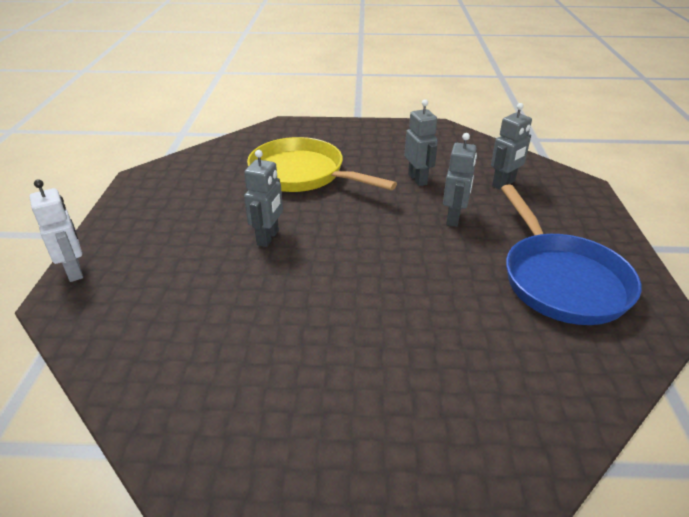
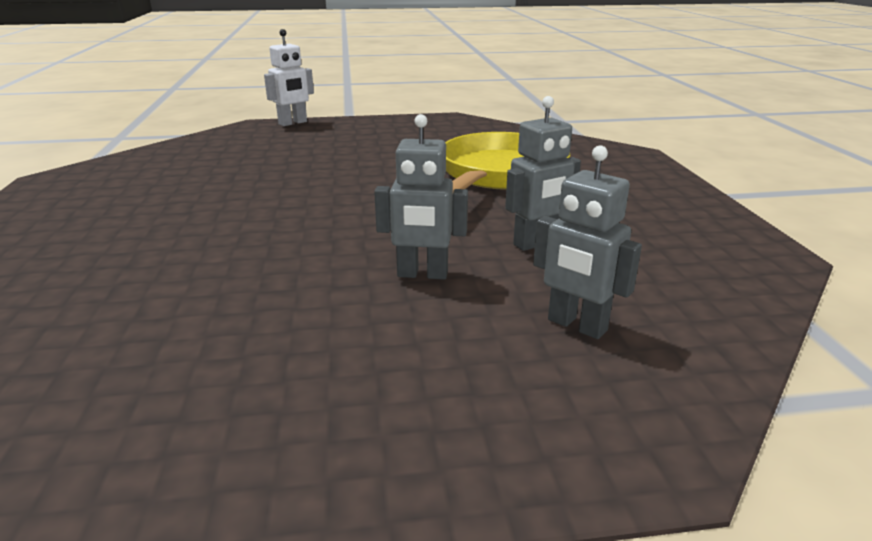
camera: 80 degrees right, 10 degrees down
grey robot [244,150,283,247] -> none
blue pan [501,184,641,325] -> none

